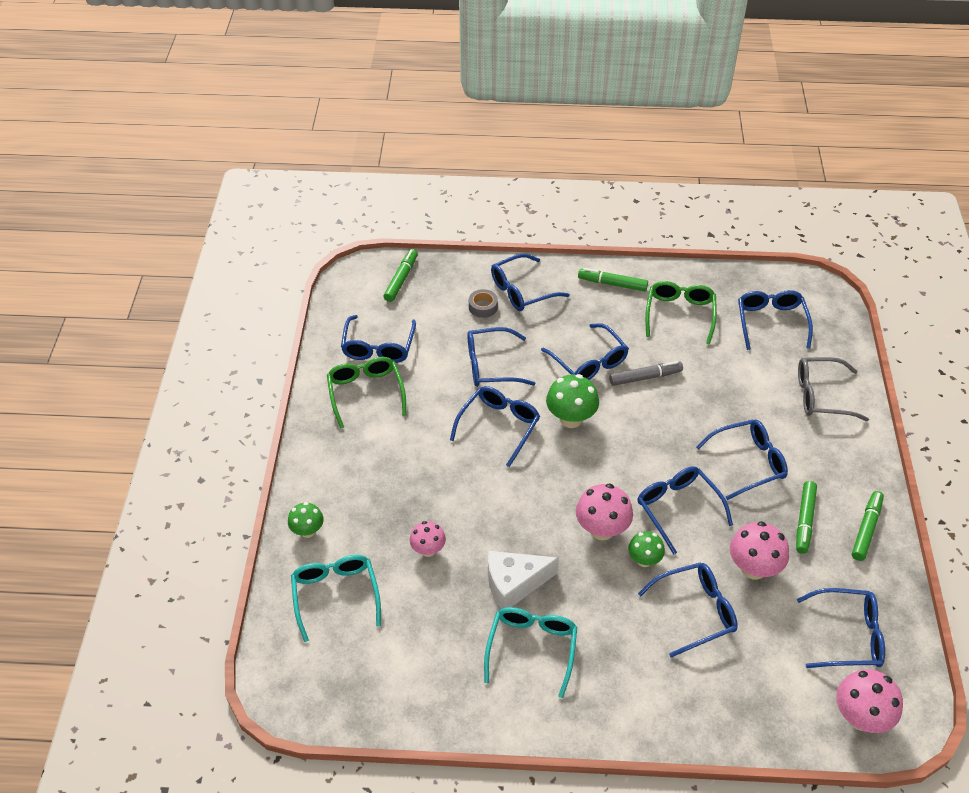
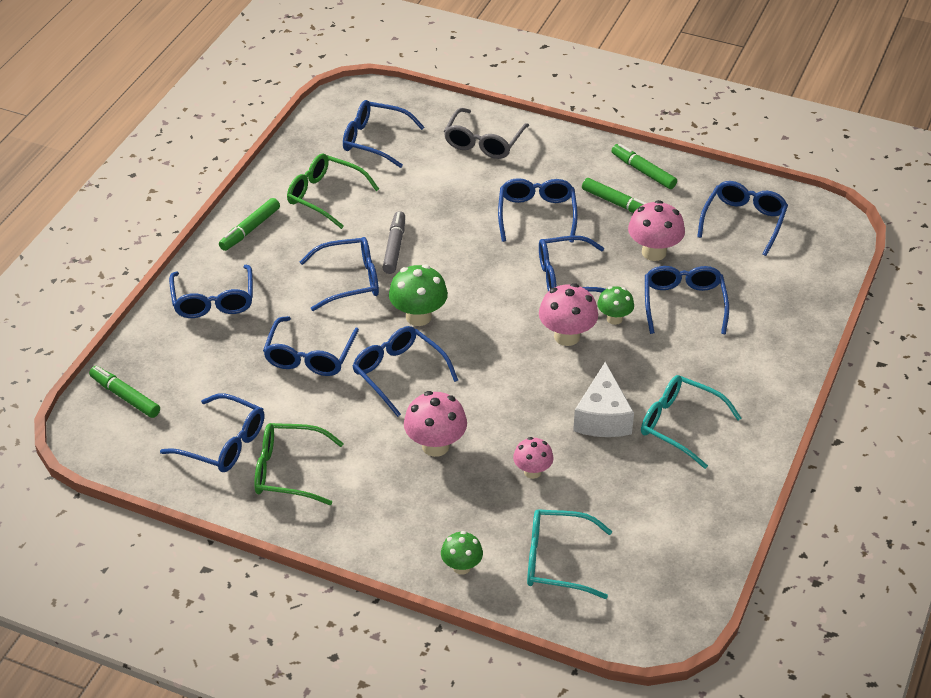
camera: 70 degrees left, 5 degrees down
grey tape [469,289,498,318] -> none
pink mushroom [836,669,903,733] -> pink mushroom moved to [404,391,467,457]

